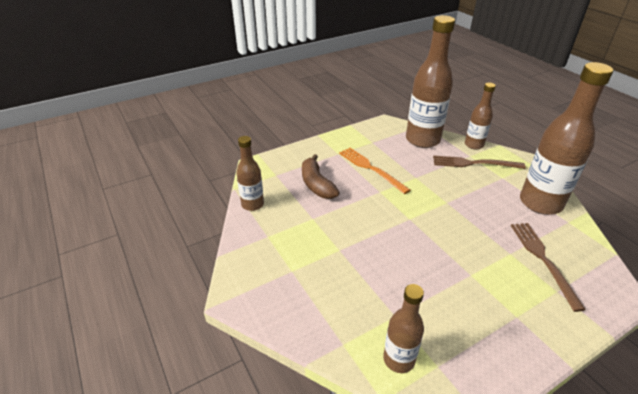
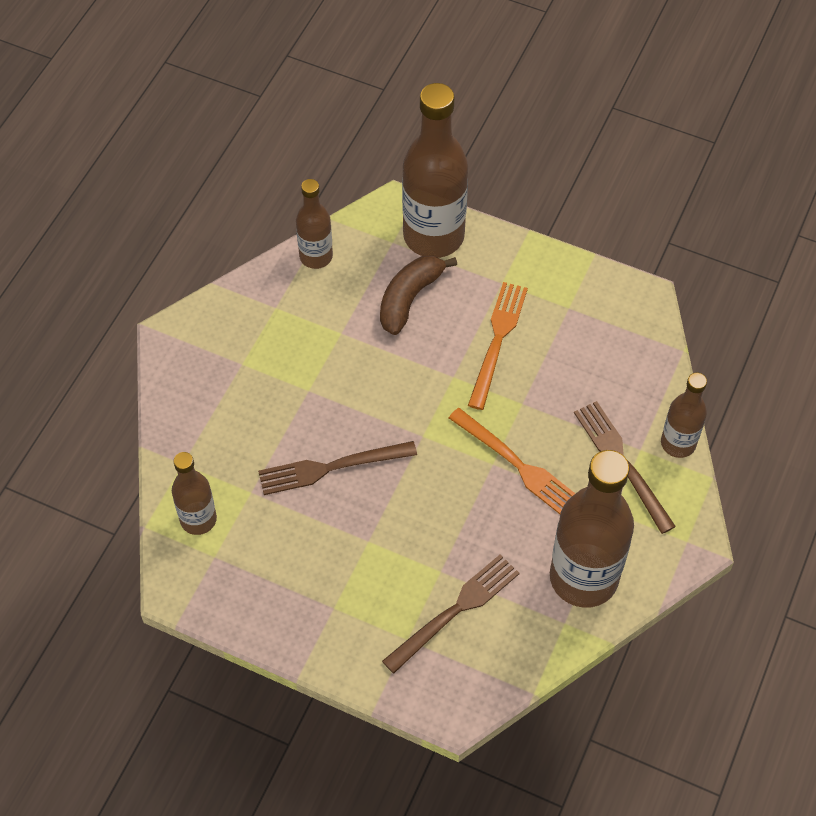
camera: 55 degrees right, 20 degrees up
brown bottle [406,15,455,148] -> brown bottle moved to [402,83,468,258]
none -> brown fork [258,441,417,495]
none -> orange fork [449,408,575,514]

